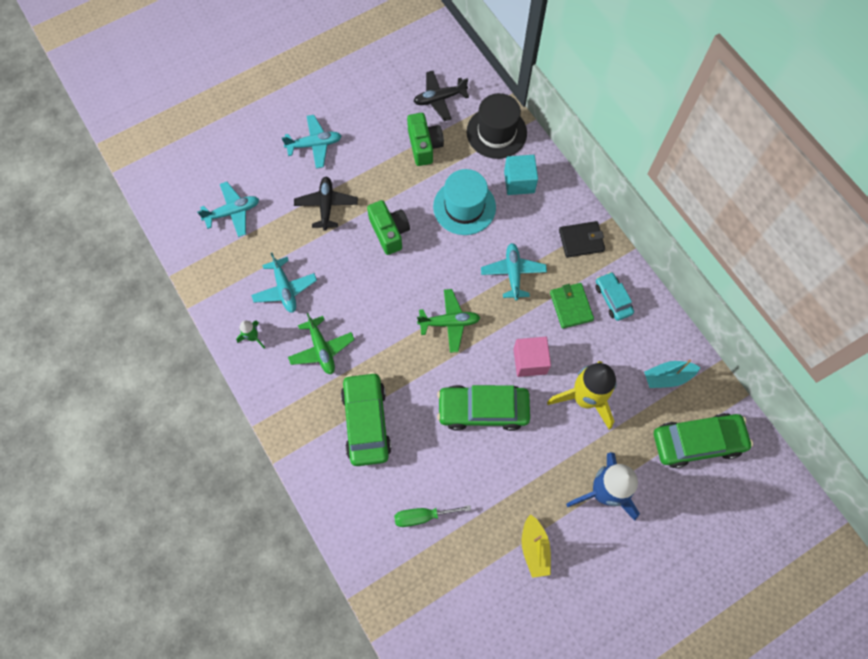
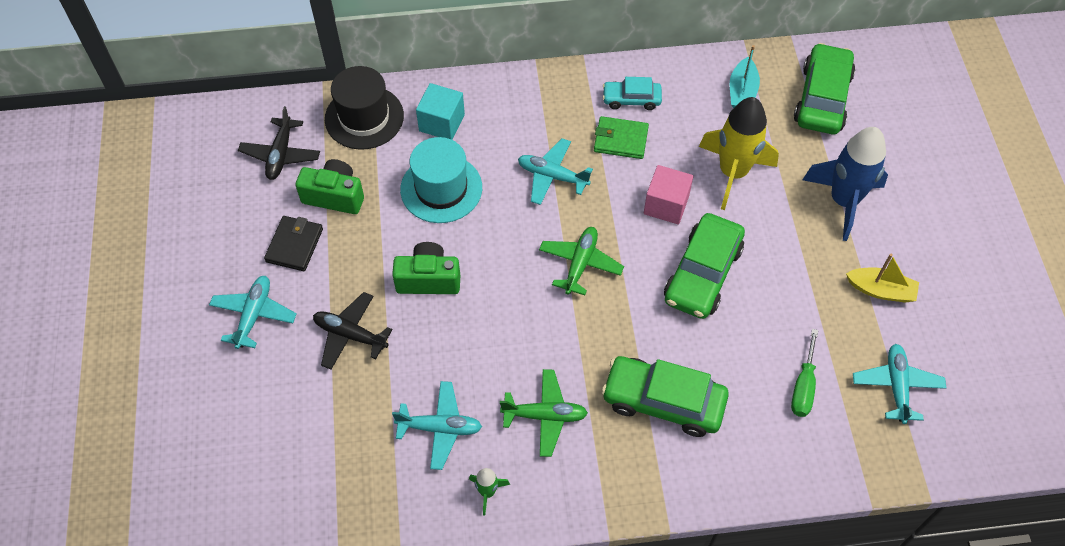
camera: 65 degrees left, 10 degrees down
turquoise plane [197,182,259,237] -> turquoise plane moved to [853,344,946,424]
black wallet [559,221,605,258] -> black wallet moved to [264,216,323,271]

